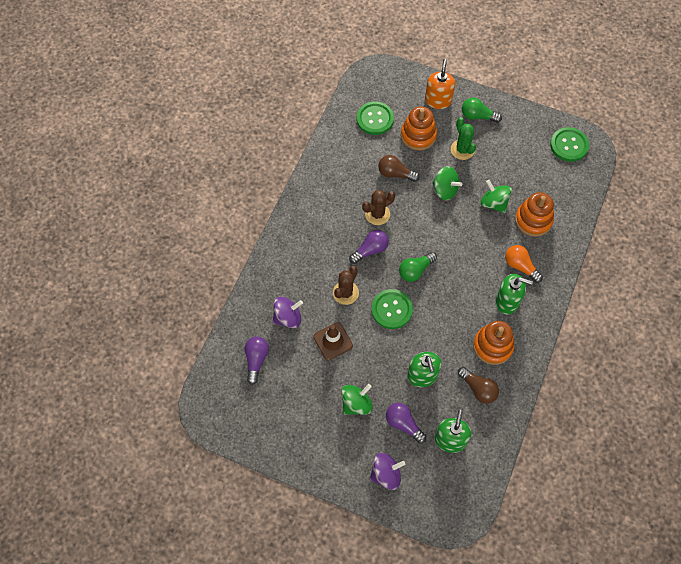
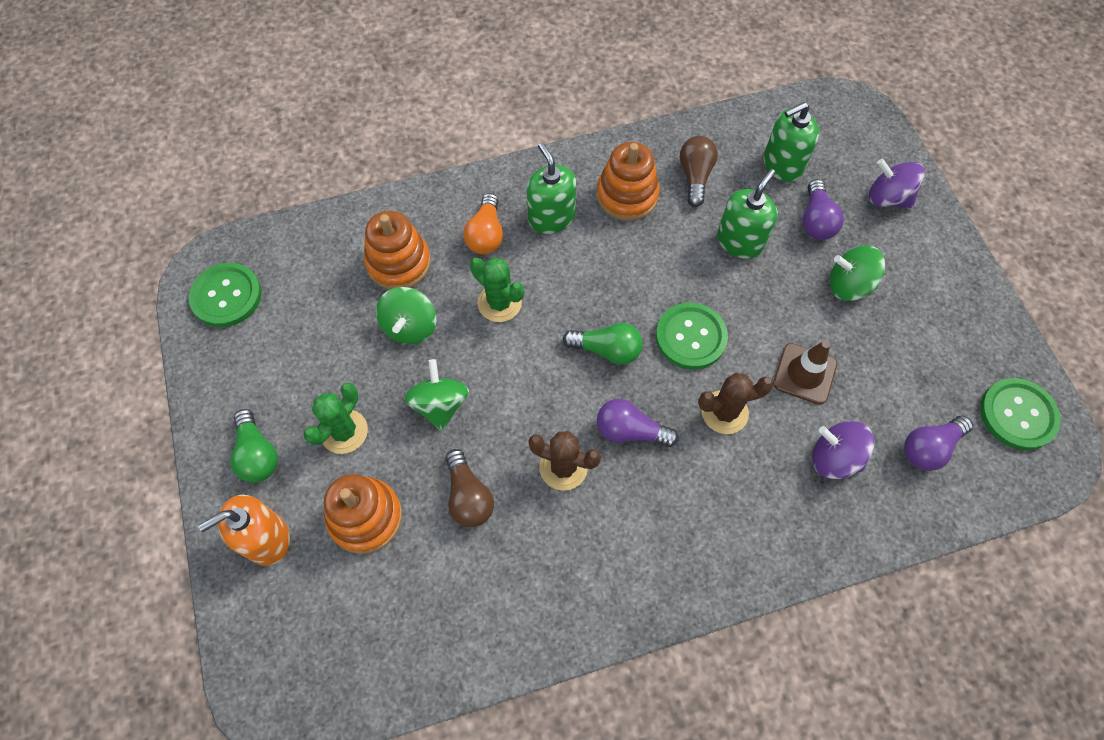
camera: 130 degrees left, 0 degrees up
green button [357,101,394,135] -> green button moved to [980,378,1061,450]
none -> green cactus [470,257,524,322]

